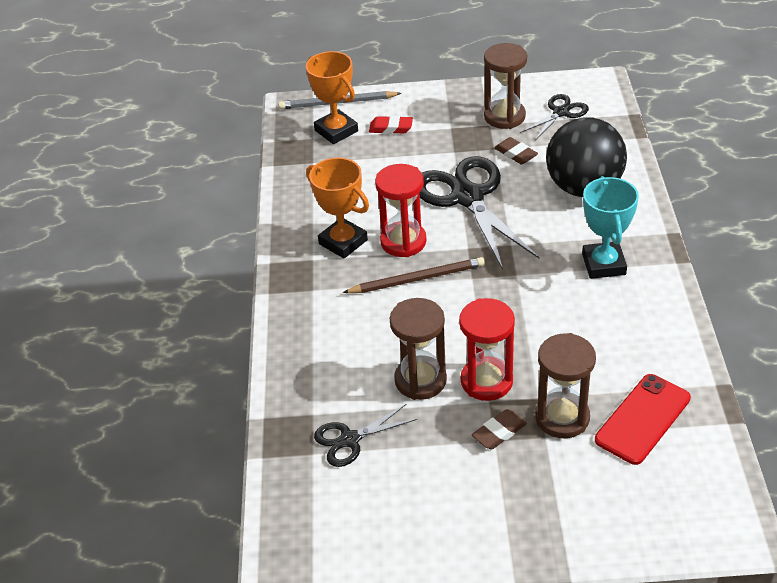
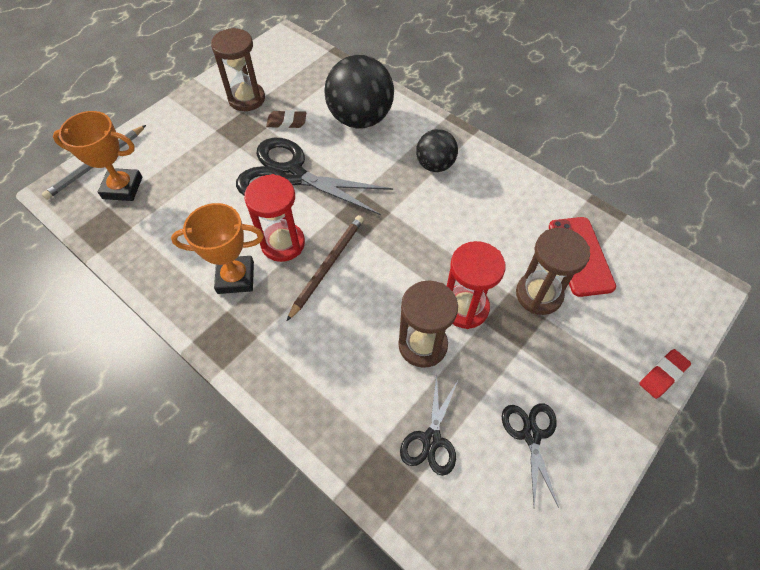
camera: 50 degrees left, 15 degrees up
red eraser [369,116,413,134] -> red eraser moved to [639,349,691,399]
brown eraser [472,409,527,449] -> none
black scissors [520,94,589,141] -> black scissors moved to [502,403,559,508]
turquoise trophy [582,176,639,279] -> black ball [416,129,458,172]

